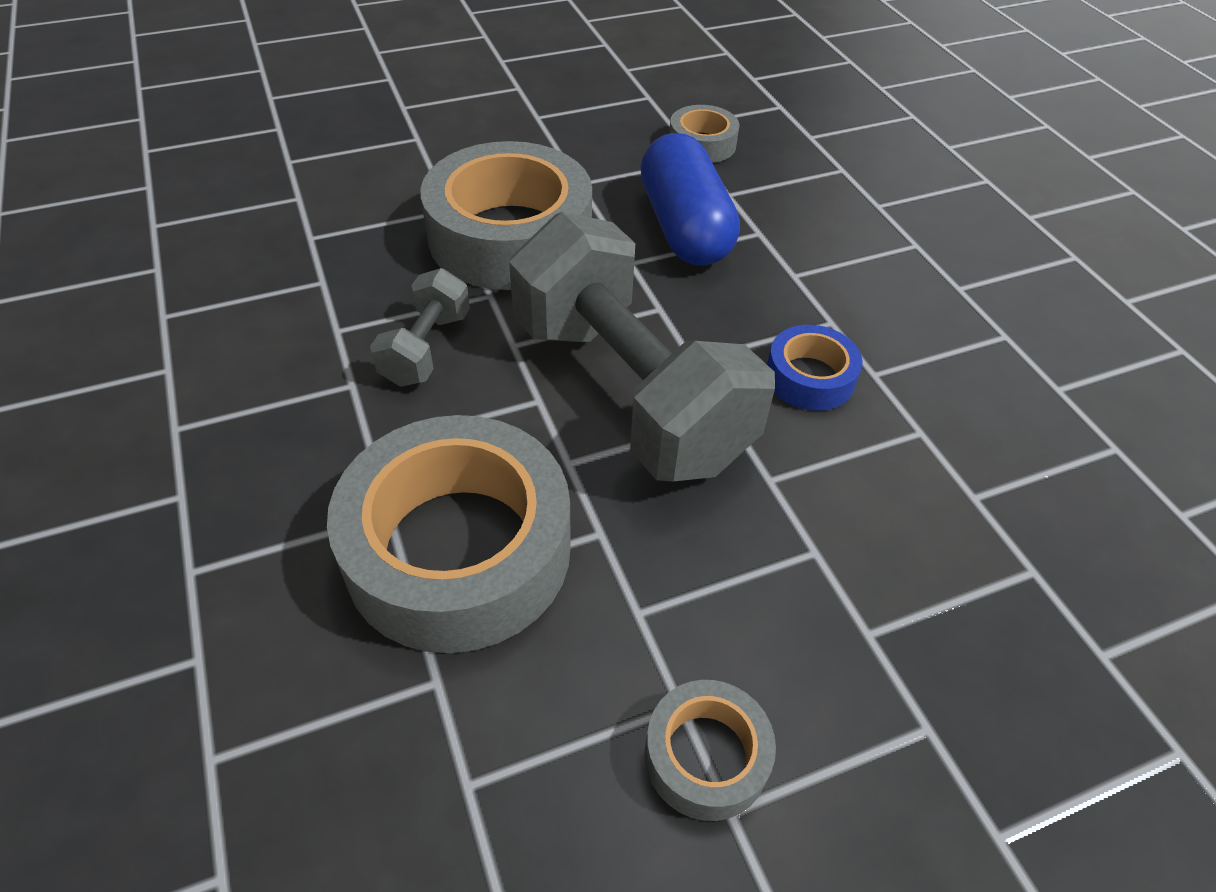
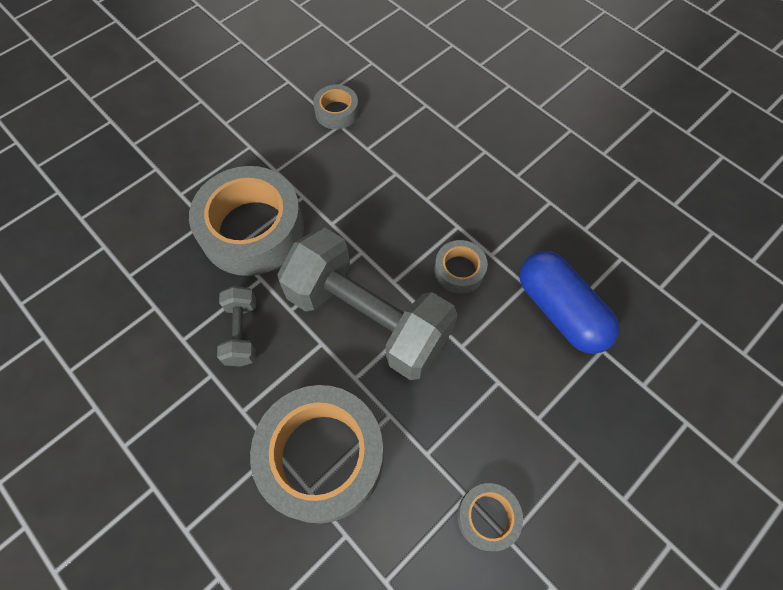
camera: 20 degrees left, 15 degrees up
blue capsule [640,133,740,266] -> blue capsule moved to [519,251,619,354]
blue tape [767,325,862,411] -> grey tape [434,240,488,294]

